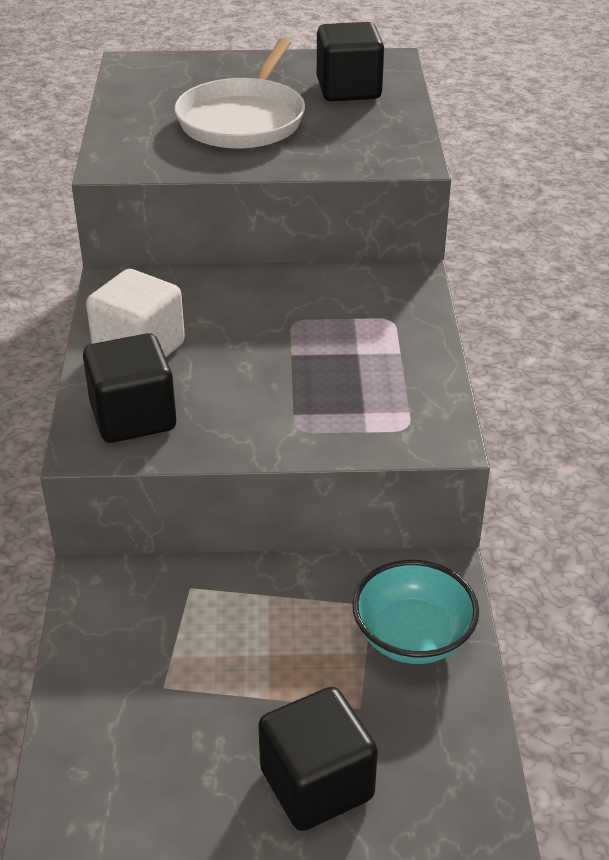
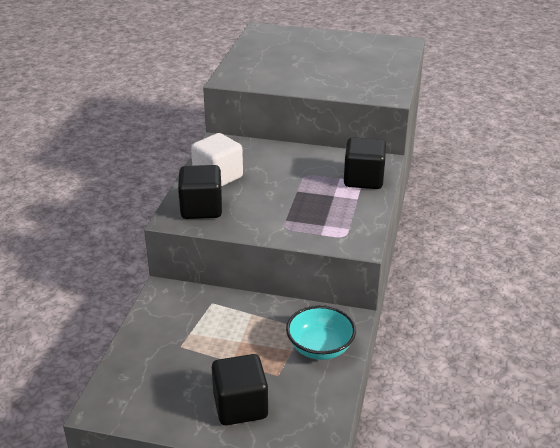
camera: 15 degrees right, 5 degrees down
white pan [174,38,305,149] -> none
black cube [317,22,384,101] -> black cube moved to [344,137,386,189]

